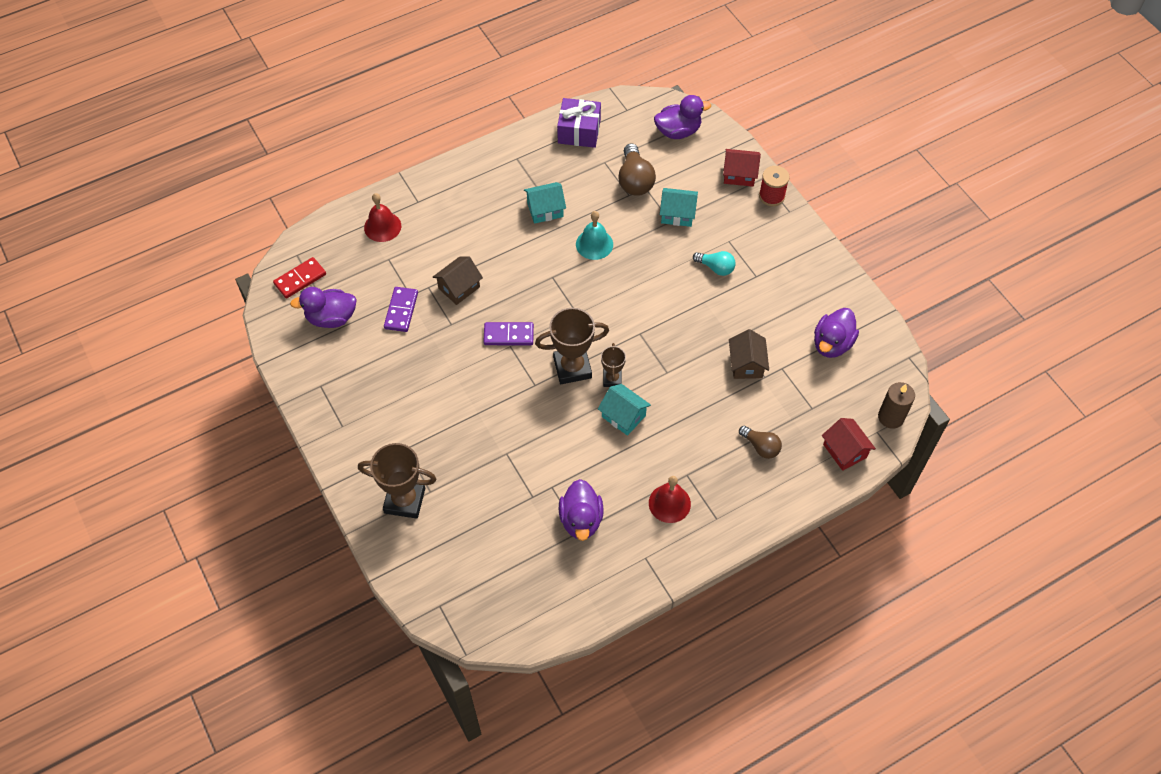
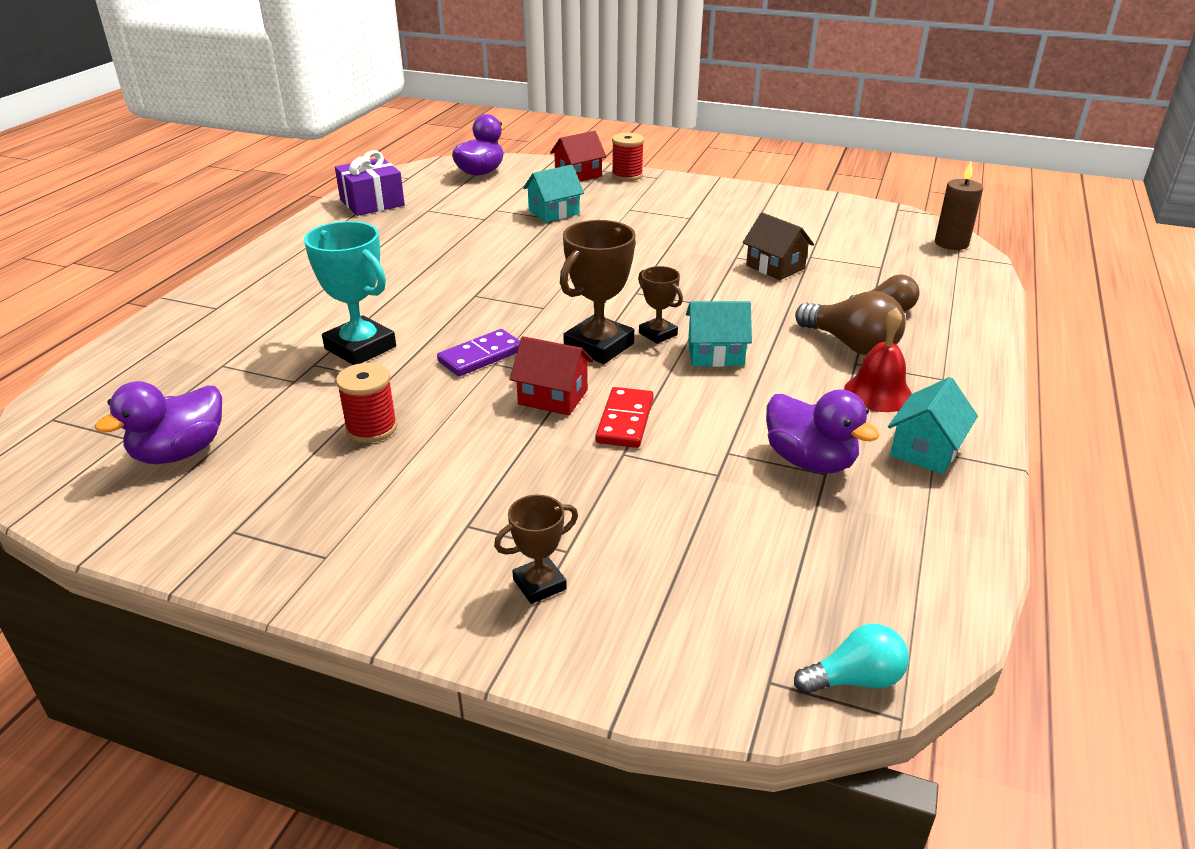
camera: 40 degrees left, 25 degrees down
red domino [273,257,326,298] -> red domino moved to [596,387,654,448]
brown trophy [358,443,436,519] -> brown trophy [494,495,578,604], size x0.56
red bell [364,193,401,242] -> none
purple domino [384,287,418,332] -> none
brown house [433,257,483,305] -> turquoise trophy [304,221,396,365]
turquoise house [524,182,566,224] -> turquoise house moved to [888,377,978,474]
turquoise bell [576,211,613,260] -> none
brown light bulb [618,144,656,196] -> brown light bulb moved to [795,291,906,355]
turquoise light bulb [693,251,735,276] -> turquoise light bulb moved to [794,624,909,694]
purple duck [814,308,859,358] -> none
red house [822,418,876,471] -> red house moved to [510,336,593,415]
none -> red spool [336,363,397,443]

